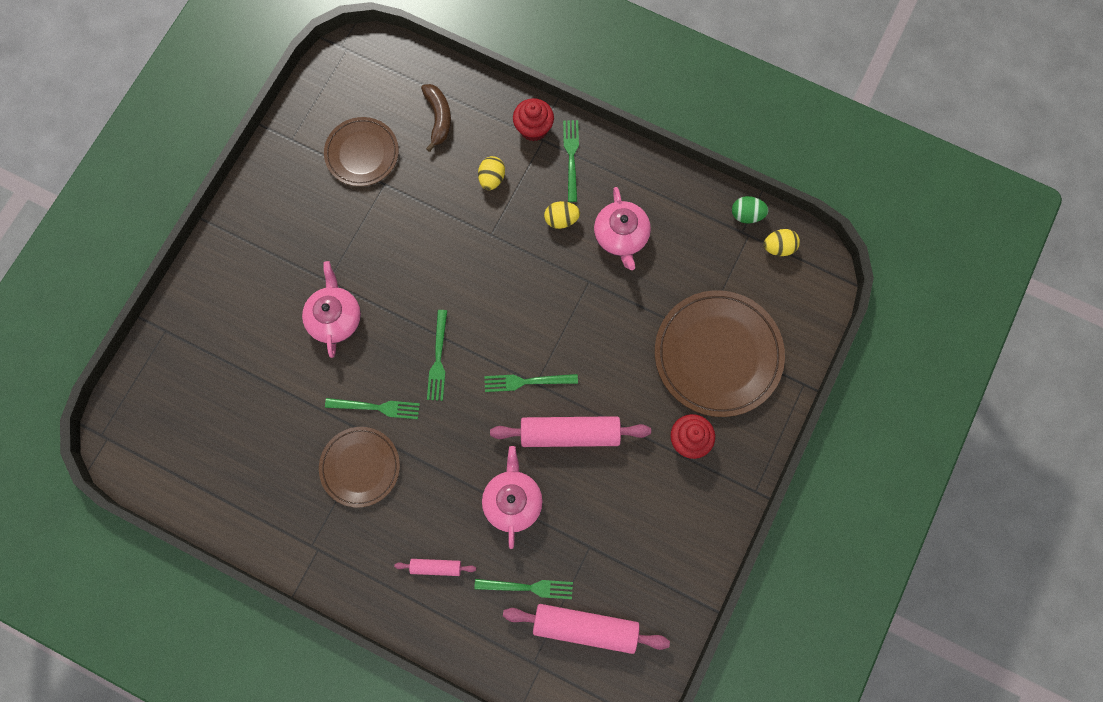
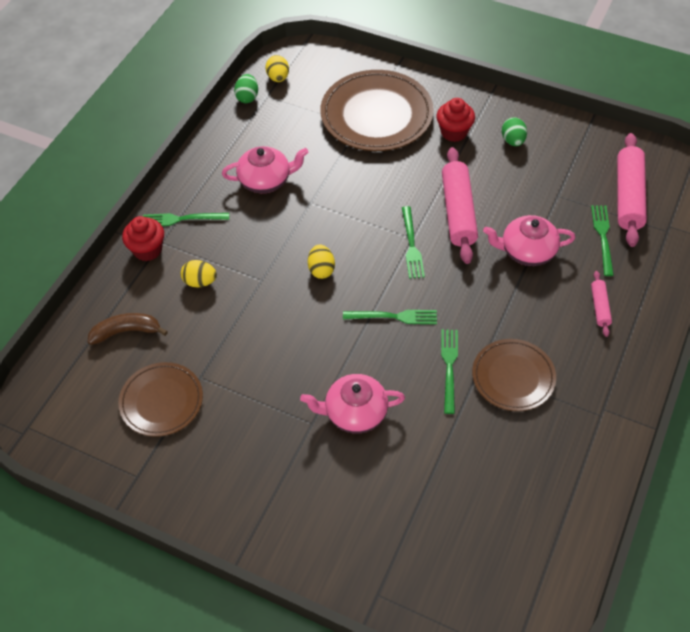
camera: 90 degrees left, 20 degrees down
yellow egg [544,201,580,229] -> yellow egg moved to [308,245,335,279]
none -> green egg [502,117,527,146]

